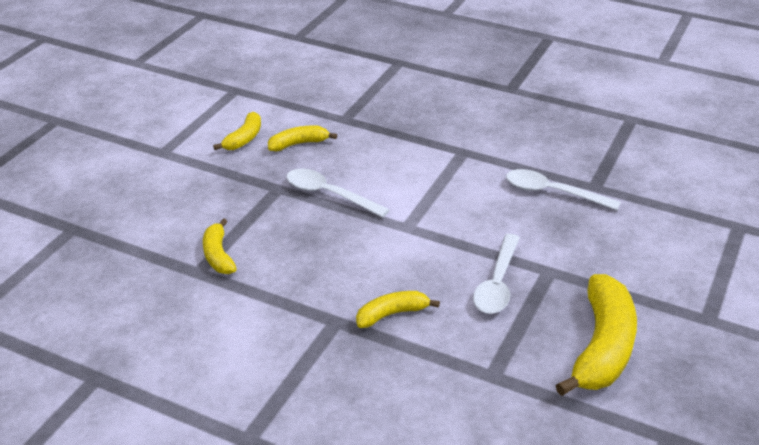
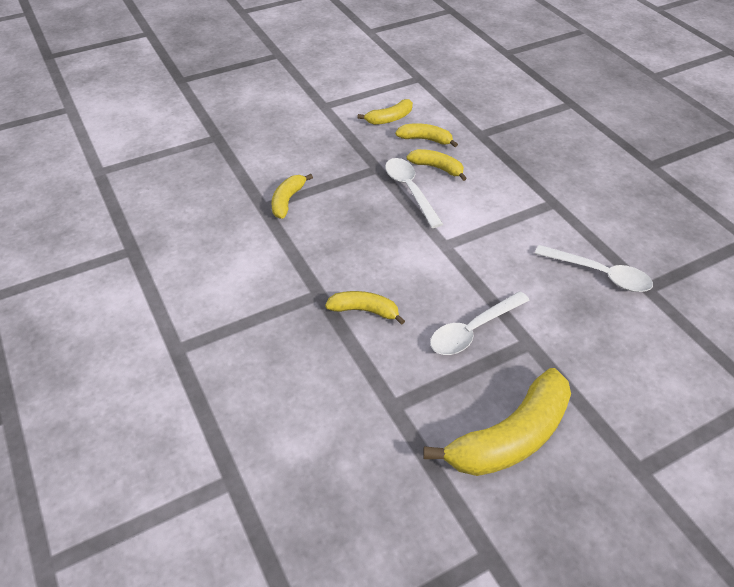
camera: 35 degrees right, 10 degrees up
white spoon [506,169,621,211] -> white spoon turned 150 degrees clockwise [535,245,653,292]
none -> yellow banana [406,149,467,181]

